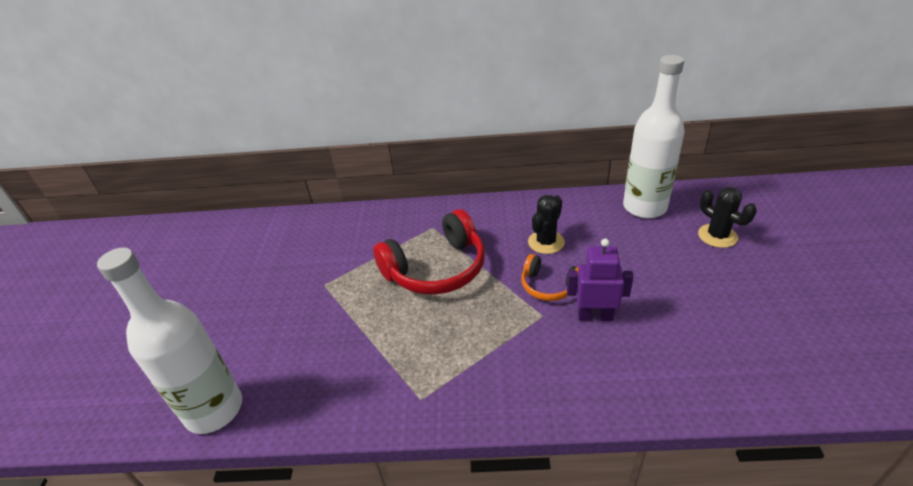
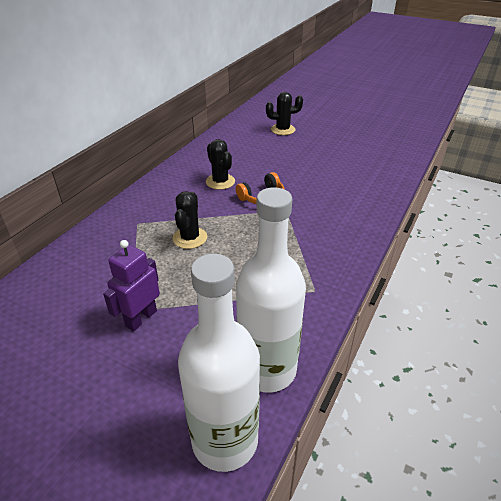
camera: 65 degrees left, 0 degrees up
red headphones [373,209,485,295] -> black cactus [172,191,207,249]
purple robot [567,239,634,321] -> purple robot moved to [103,240,160,331]
white bottle [623,55,685,218] -> white bottle moved to [236,187,306,393]

